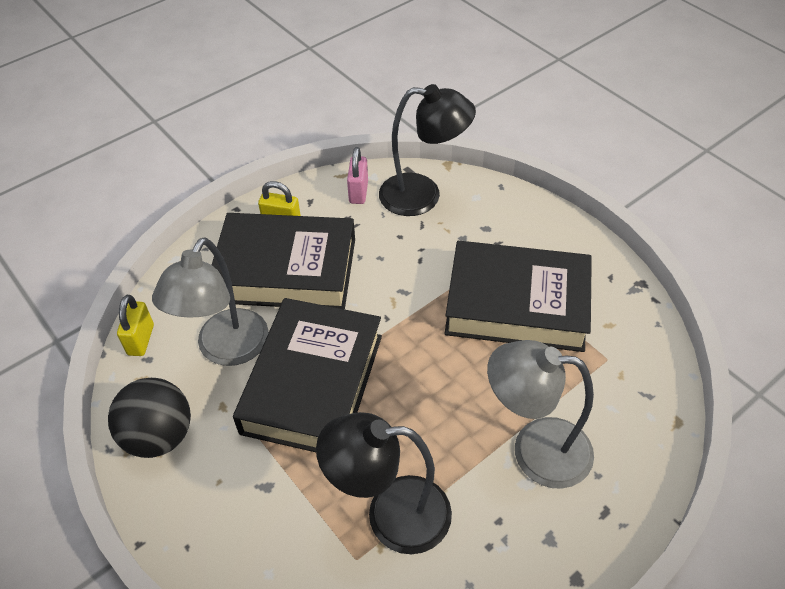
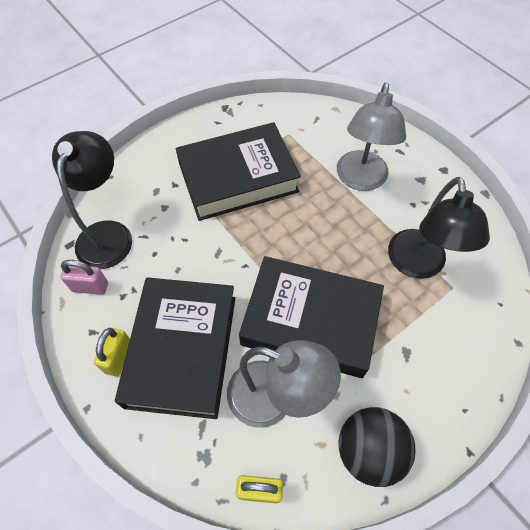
camera: 90 degrees left, 10 degrees up
black book [444,241,592,352] -> black book turned 60 degrees clockwise [176,122,301,221]

